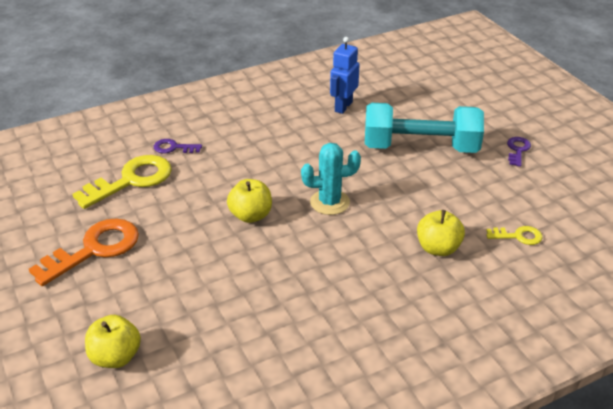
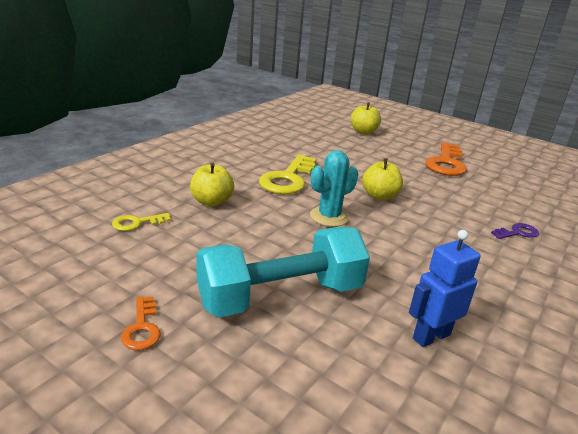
camera: 150 degrees right, 10 degrees down
yellow key [73,155,172,209] -> yellow key moved to [259,154,316,194]
blue robot [330,37,360,114] -> blue robot turned 120 degrees counterclockwise [409,230,481,347]
purple key [507,137,531,167] -> orange key [121,297,161,350]

